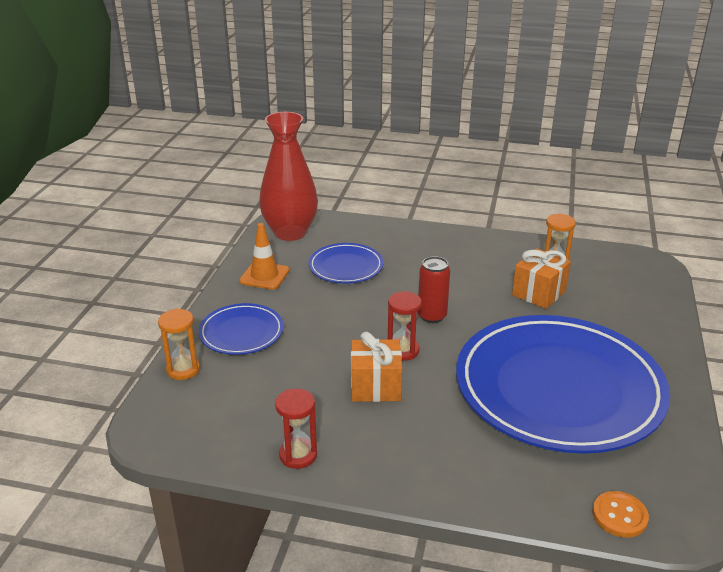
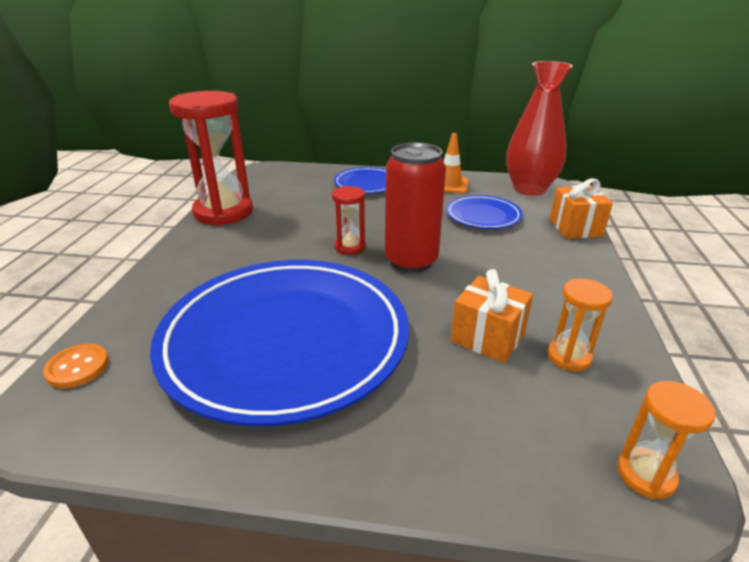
camera: 85 degrees right, 0 degrees up
orange hourglass [158,309,200,380] -> orange hourglass moved to [617,381,716,499]
red hourglass [275,388,317,469] -> red hourglass [169,91,253,226], size x2.11
orange gift [351,332,402,402] -> orange gift moved to [549,178,613,239]
red can [418,256,450,323] -> red can [385,143,446,273], size x1.69

